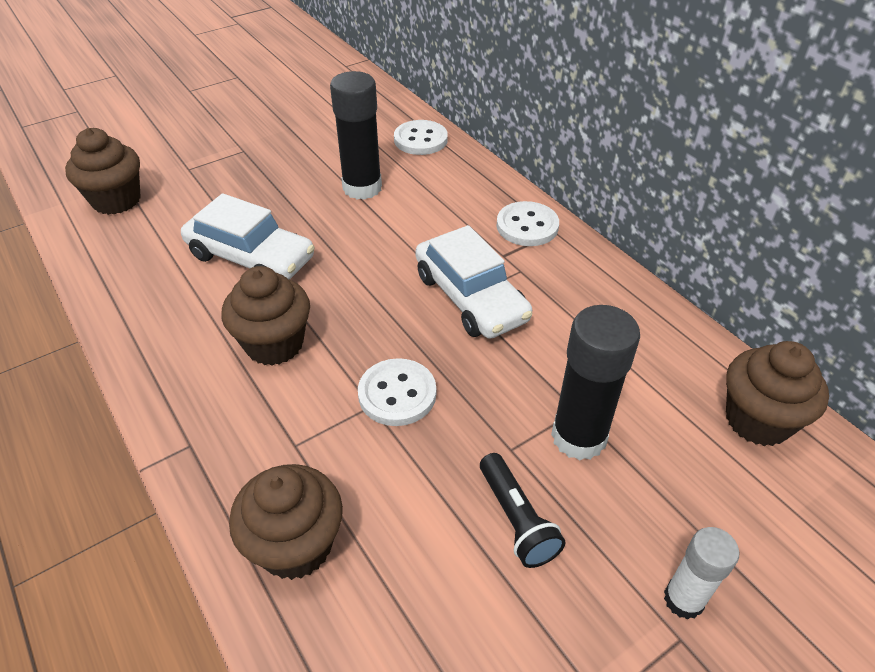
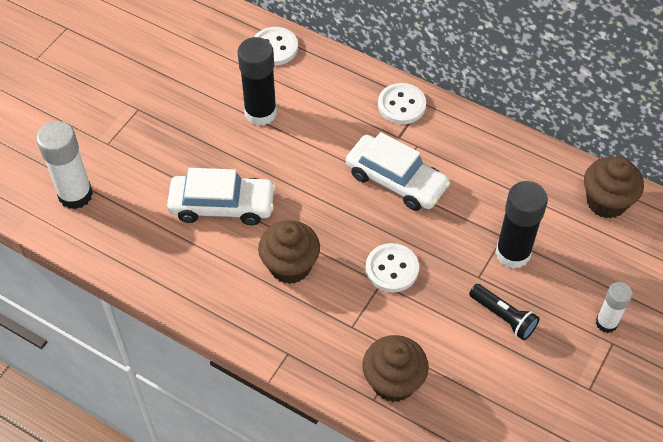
camera: 25 degrees left, 10 degrees up
brown cupcake [65,128,141,215] -> white glue stick [36,121,93,209]

